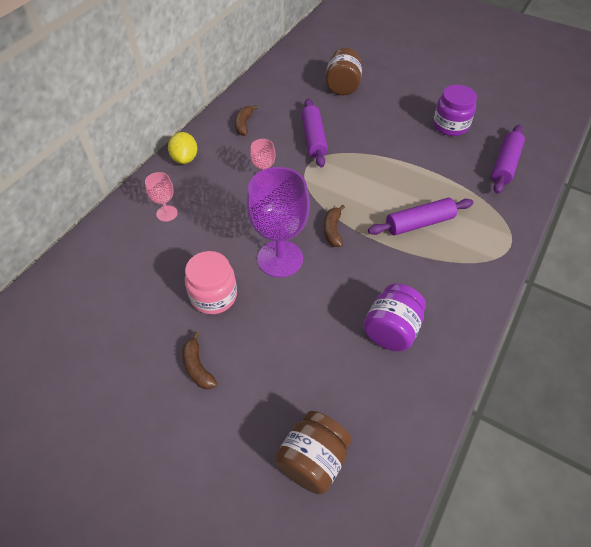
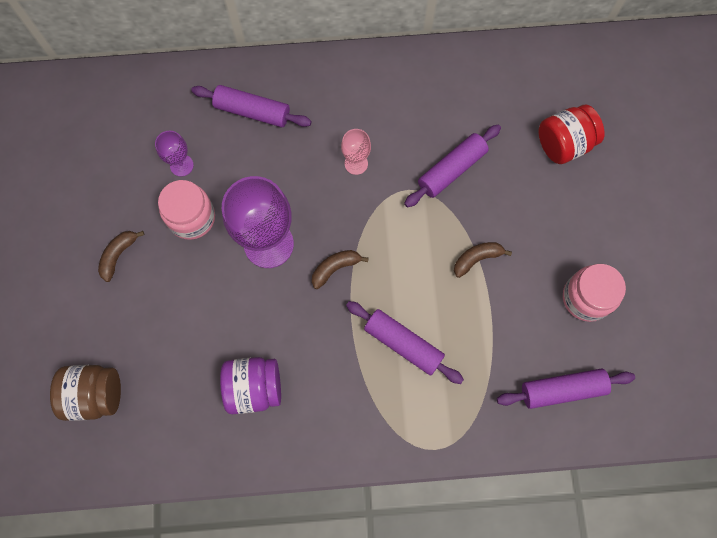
camera: 55 degrees right, 20 degrees up
pink goblet [145,172,178,222] -> purple rolling pin [191,85,311,127]
yellow lemon [168,132,197,164] -> none
brown banana [235,105,258,136] -> brown banana moved to [454,242,512,278]
brown jar [325,48,362,95] -> red jar [539,105,605,164]
purple jar [433,85,477,136] -> pink jar [563,264,626,322]
none -> purple goblet [155,131,194,177]

